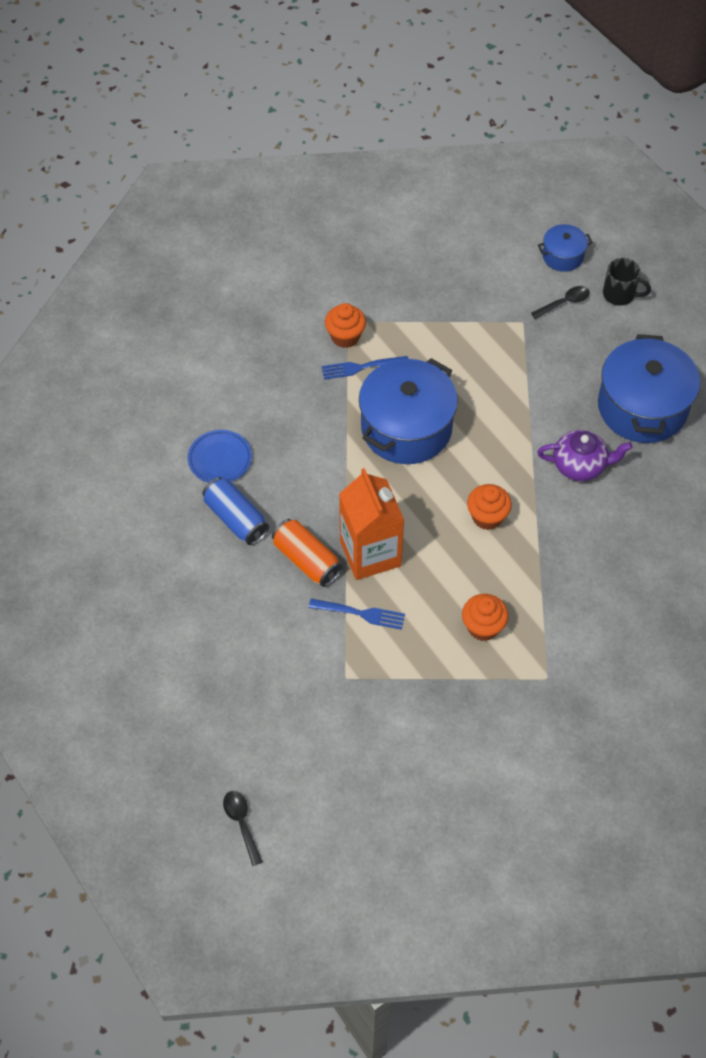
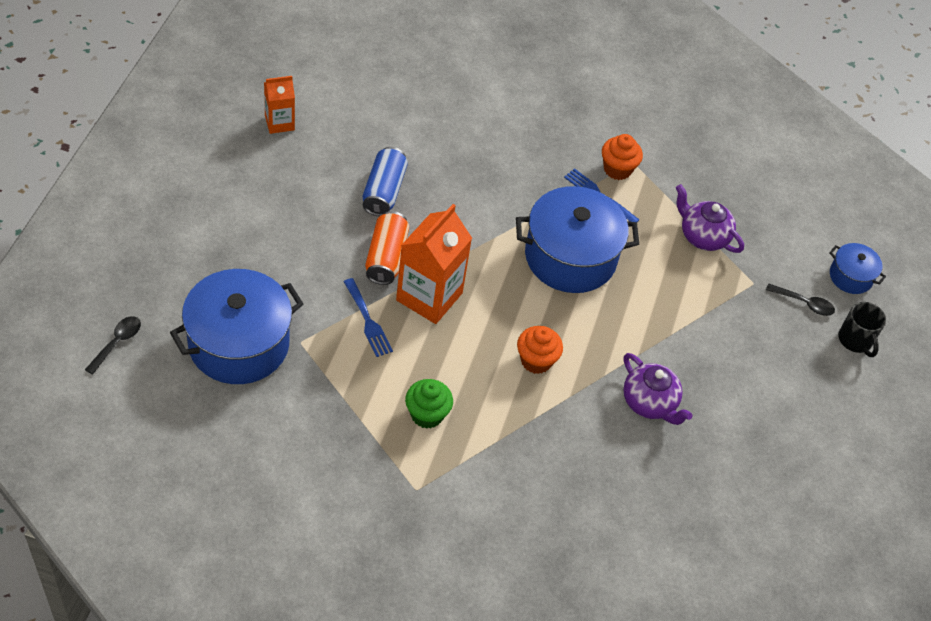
camera: 45 degrees right, 5 degrees down
blue plate [188,430,252,483] -> none
orange cupcake [462,594,508,641] -> green cupcake [405,379,453,429]
blue pot [598,334,700,443] -> blue pot moved to [170,269,303,384]
none -> orange carton [264,76,295,134]
none -> purple teapot [676,184,744,253]

